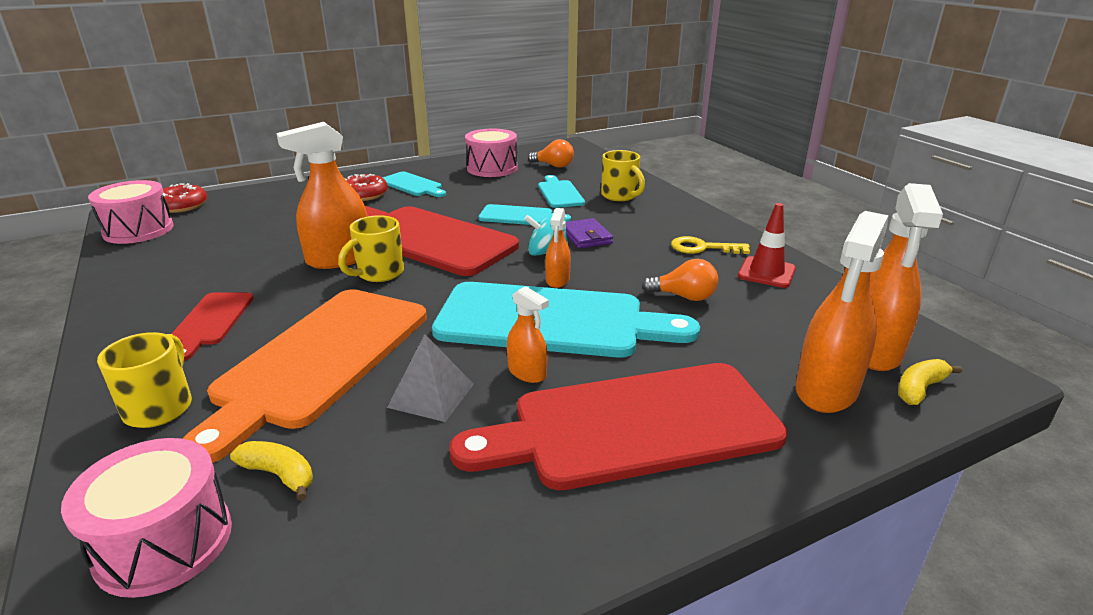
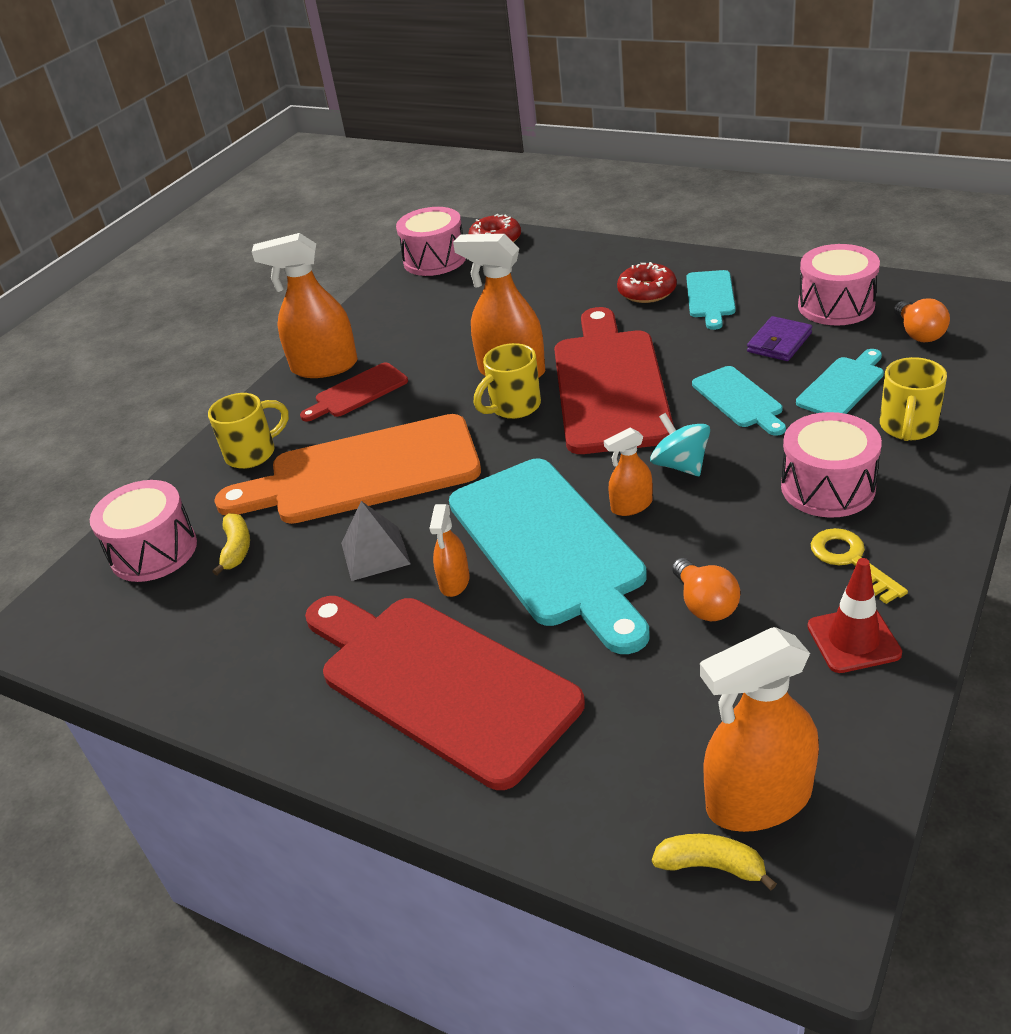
camera: 60 degrees right, 10 degrees up
yellow mug [338,215,404,282] -> yellow mug turned 45 degrees counterclockwise [474,343,541,419]
purple wallet [566,218,613,249] -> purple wallet moved to [747,316,812,361]
orange spray bottle [796,211,889,413] -> orange spray bottle moved to [252,233,358,378]
none -> pink drum [781,412,882,518]

